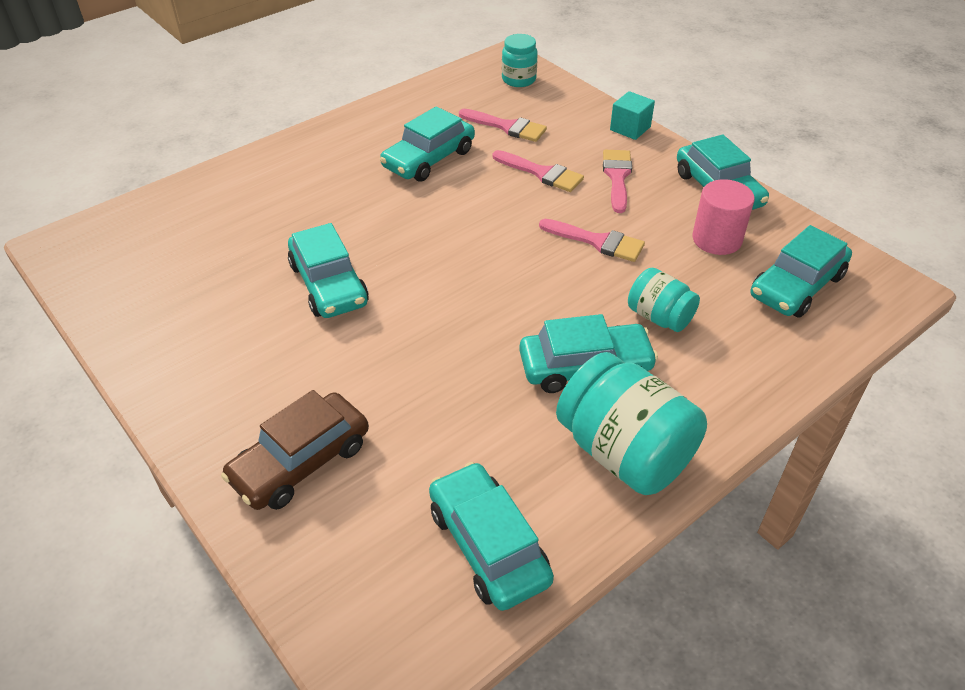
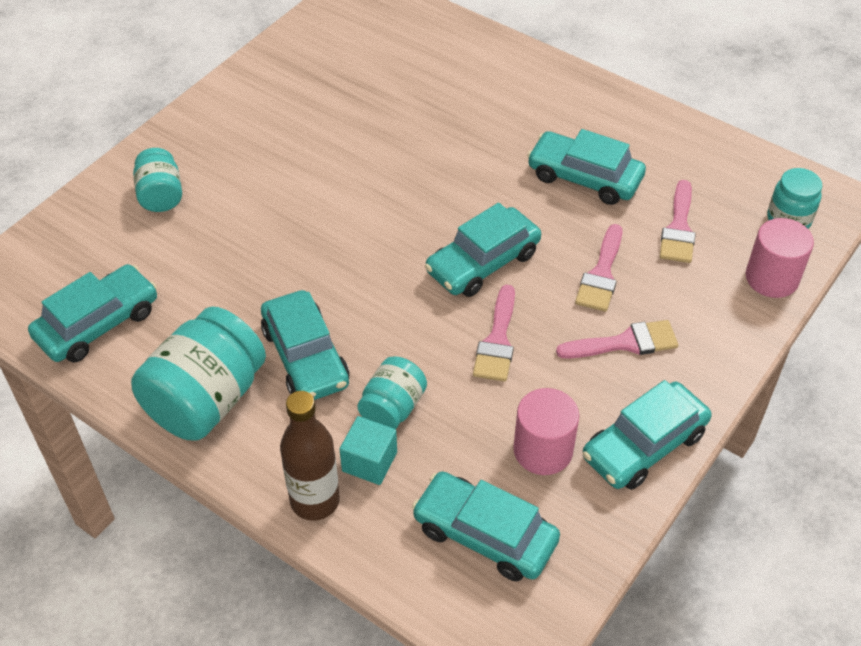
camera: 75 degrees right, 5 degrees up
brown car [221,390,369,510] -> turquoise jar [133,148,182,212]
turquoise car [288,223,369,318] -> turquoise car moved to [425,203,541,297]
turquoise cube [610,91,655,140] -> turquoise cube moved to [339,416,397,485]
none -> brown bottle [280,391,340,521]
none -> pink cylinder [746,218,814,298]

